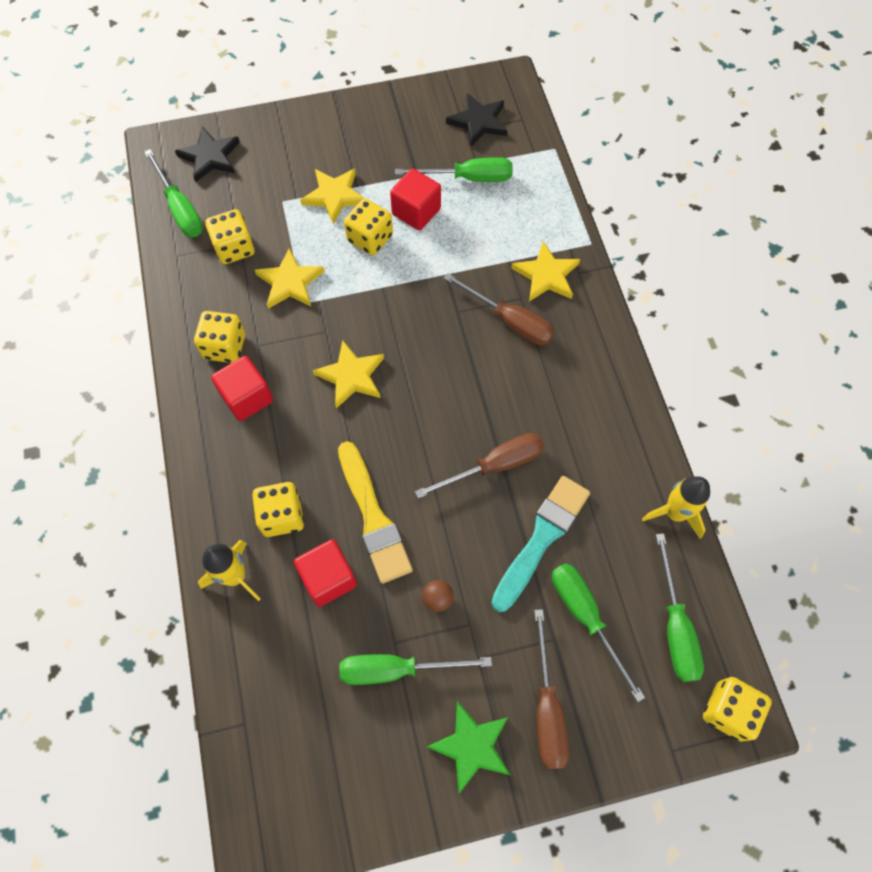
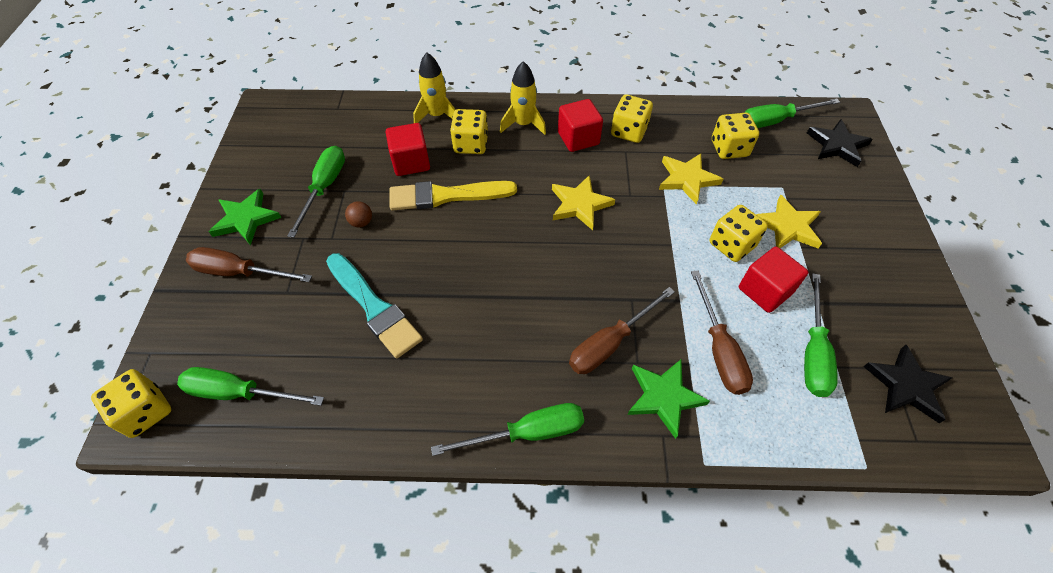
camera: 105 degrees right, 10 degrees down
brown screwdriver [415,433,544,499] -> brown screwdriver moved to [691,270,753,395]
yellow star [511,241,580,302] -> green star [627,360,710,439]
green screwdriver [552,563,645,702] -> green screwdriver moved to [431,403,584,456]
yellow rocket [642,476,710,539] -> yellow rocket moved to [500,61,546,135]

